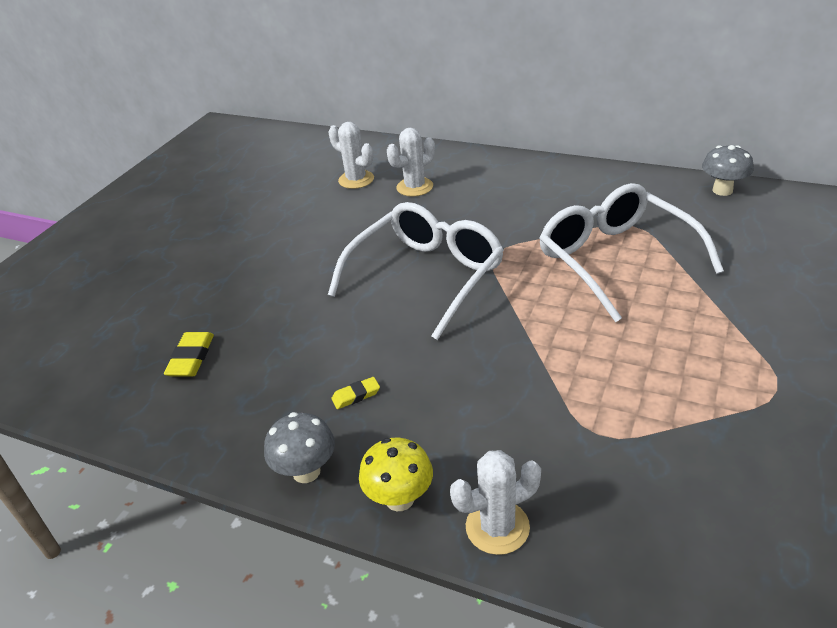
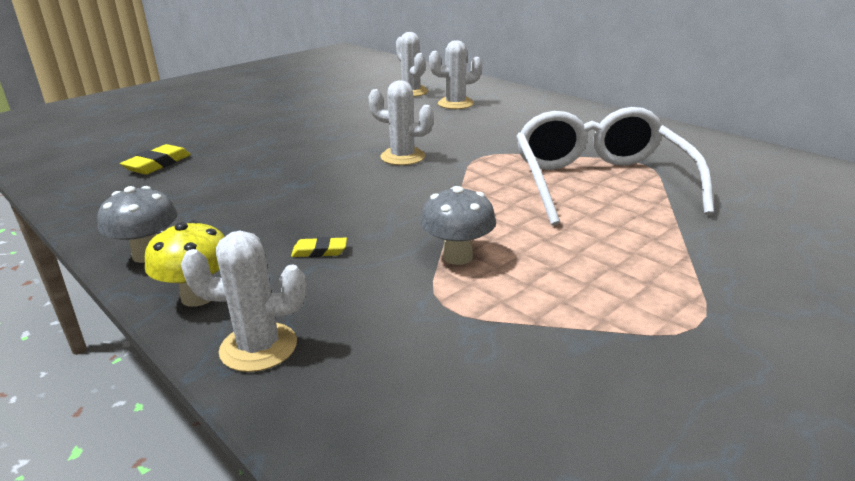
camera: 20 degrees right, 10 degrees down
white glasses [328,202,504,340] -> white cactus [368,80,434,165]
yellow eraser [331,377,380,409] -> yellow eraser moved to [291,237,347,257]
grey mushroom [702,145,754,196] -> grey mushroom moved to [420,186,496,265]

